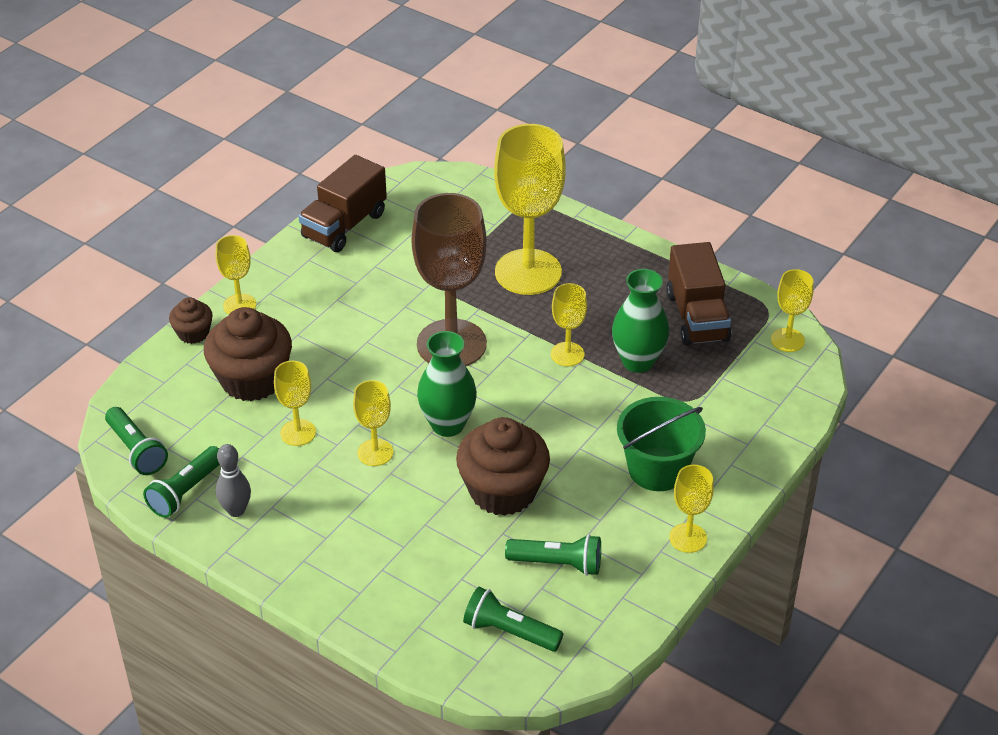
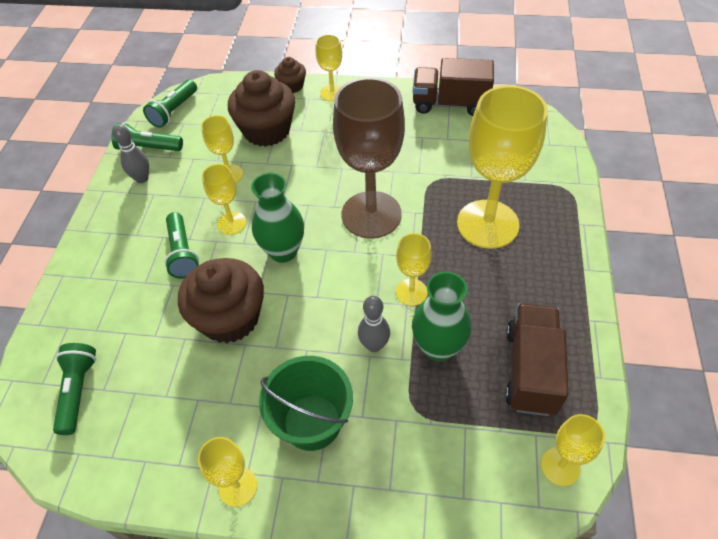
camera: 65 degrees right, 10 degrees up
green flashlight [505,534,601,576] -> green flashlight moved to [165,212,199,279]
brown truck [666,242,731,346] -> brown truck turned 135 degrees clockwise [505,303,568,416]
none -> grey bowling pin [358,296,390,352]

